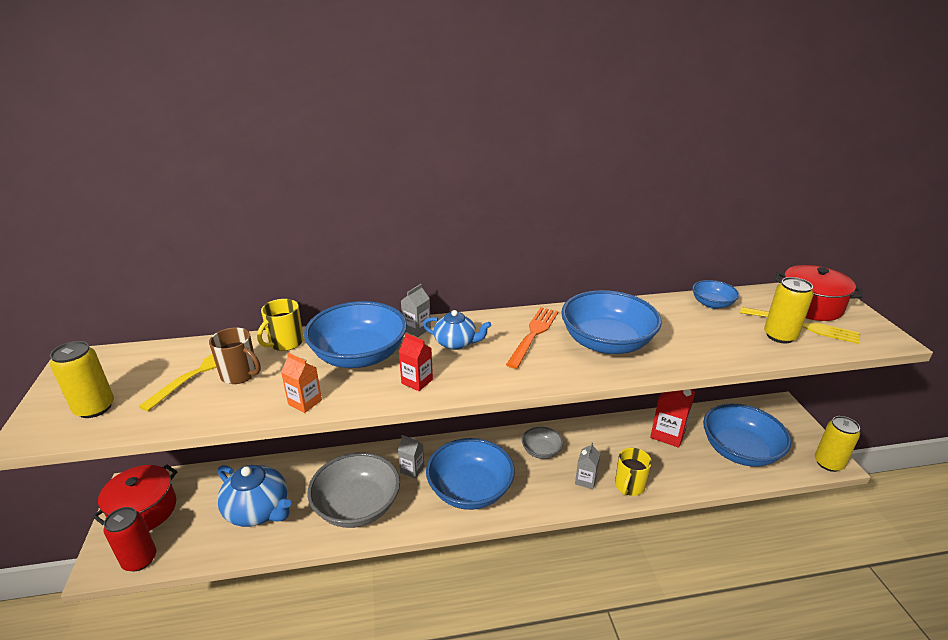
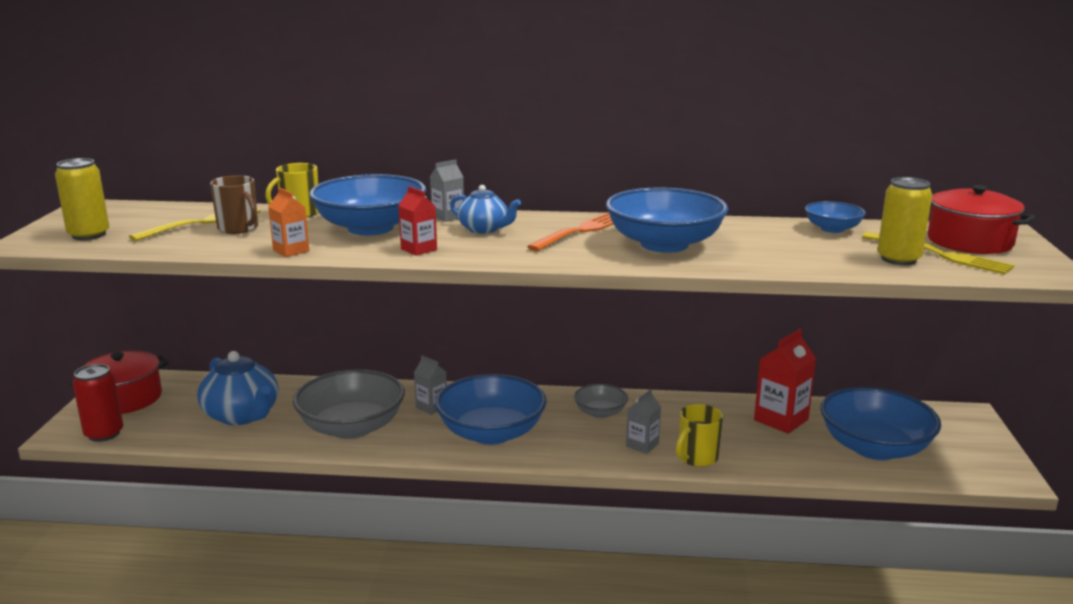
camera: 15 degrees right, 10 degrees down
yellow can [815,416,860,472] -> none

